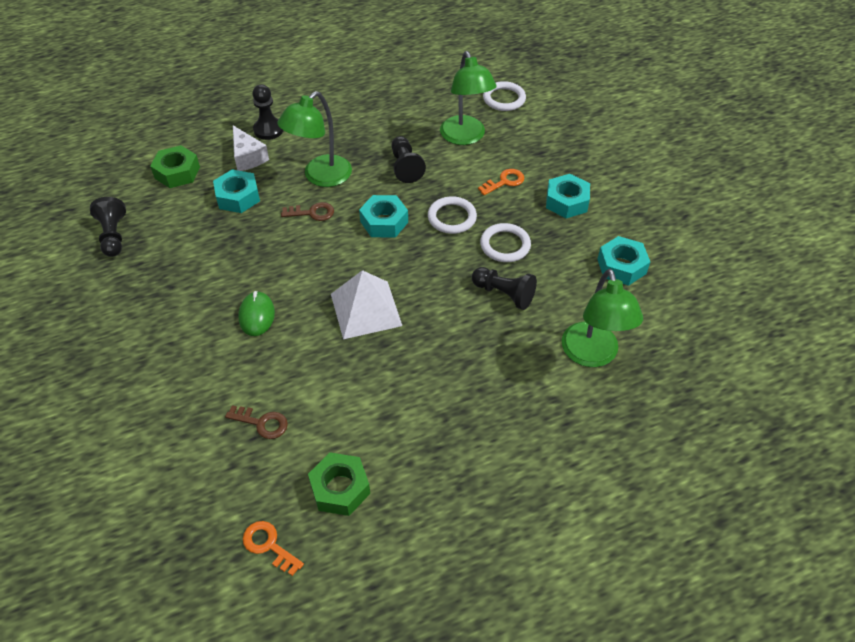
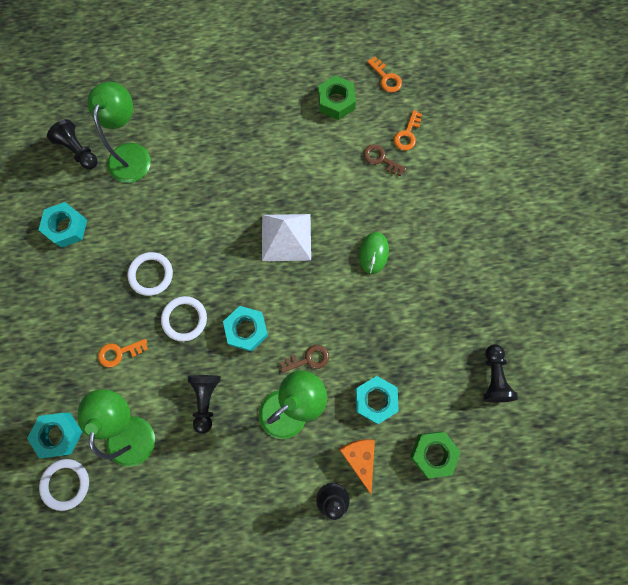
camera: 165 degrees left, 25 degrees up
white cheese [233,126,269,171] -> orange cheese [339,439,375,494]
brown key [281,202,334,221] -> brown key turned 150 degrees clockwise [280,345,329,373]
black pawn [472,267,537,310] -> black pawn moved to [47,119,98,170]
turquoise nut [546,174,590,218] -> turquoise nut moved to [27,413,82,459]
none -> orange key [394,110,422,151]

